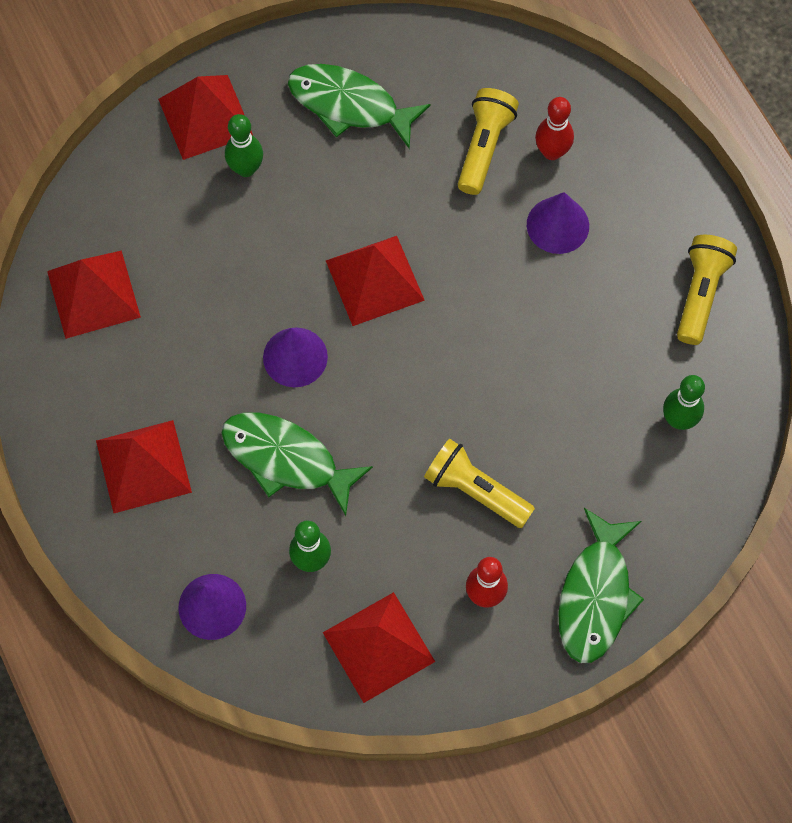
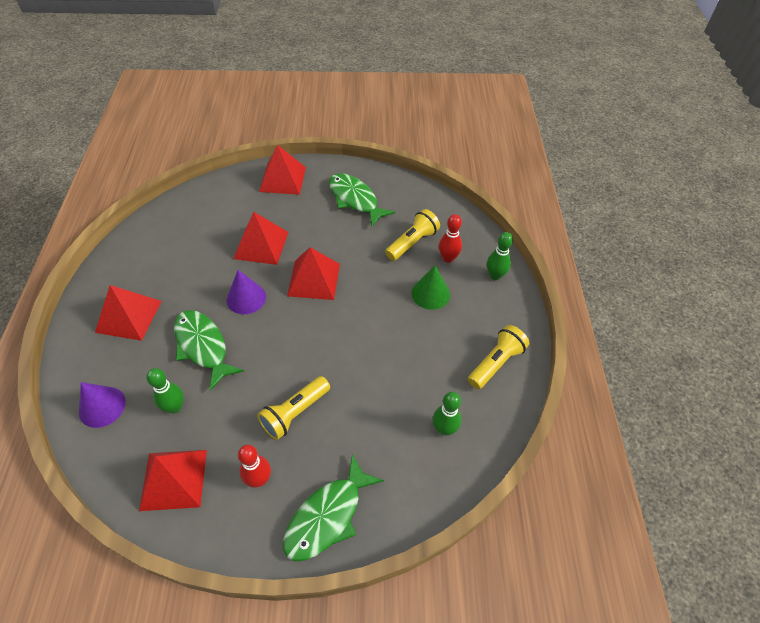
camera: 25 degrees right, 15 degrees down
red pyramid [47,251,141,339] -> red pyramid moved to [234,212,288,265]
green bowling pin [225,114,263,177] -> green bowling pin moved to [487,232,513,280]
yellow flashlight [424,438,535,528] -> yellow flashlight turned 105 degrees counterclockwise [257,376,330,440]
purple cone [527,192,589,254] -> green cone [411,265,450,310]

